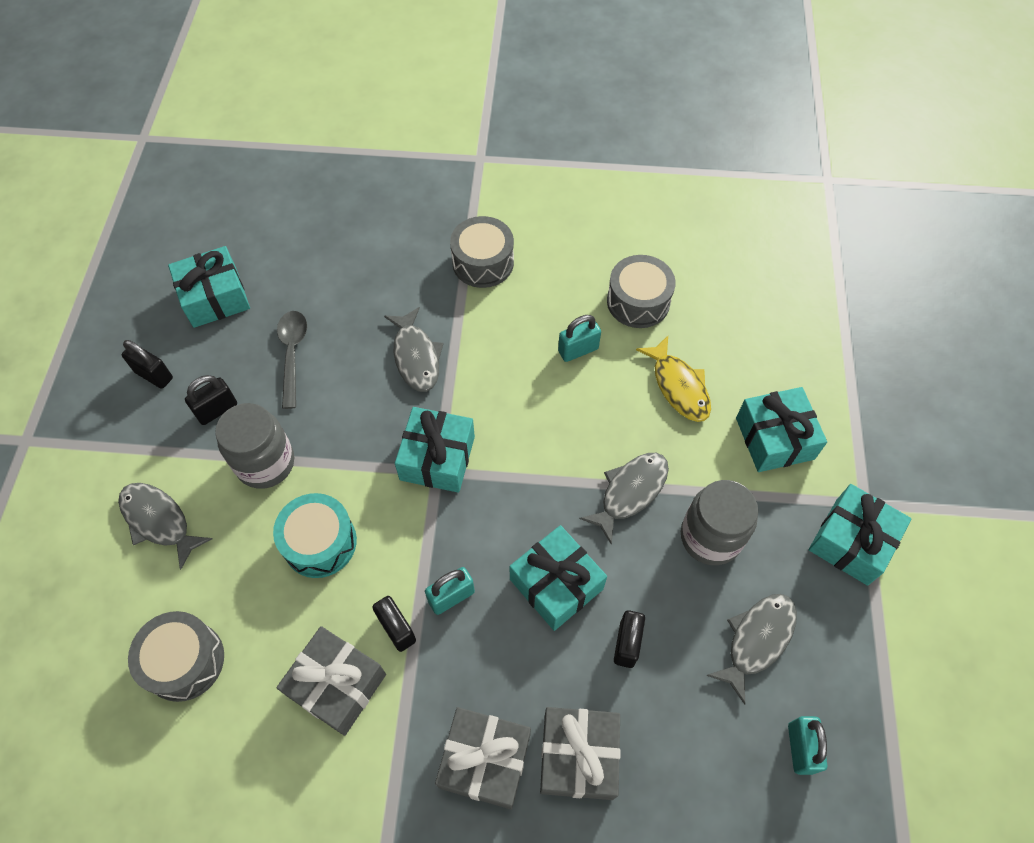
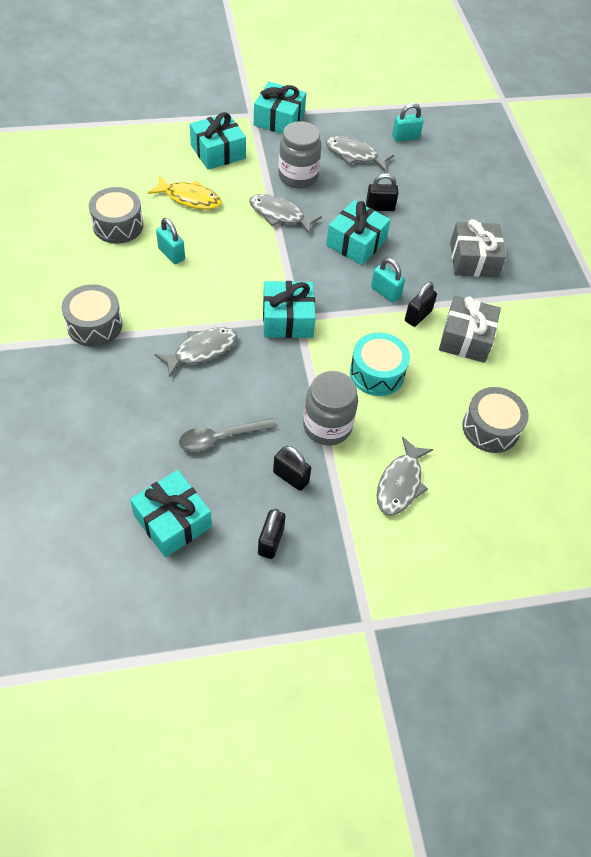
camera: 110 degrees left, 5 degrees down
grey gift [540,707,621,800] -> none
yellow fish [636,336,711,422] -> yellow fish turned 60 degrees clockwise [148,176,222,210]

